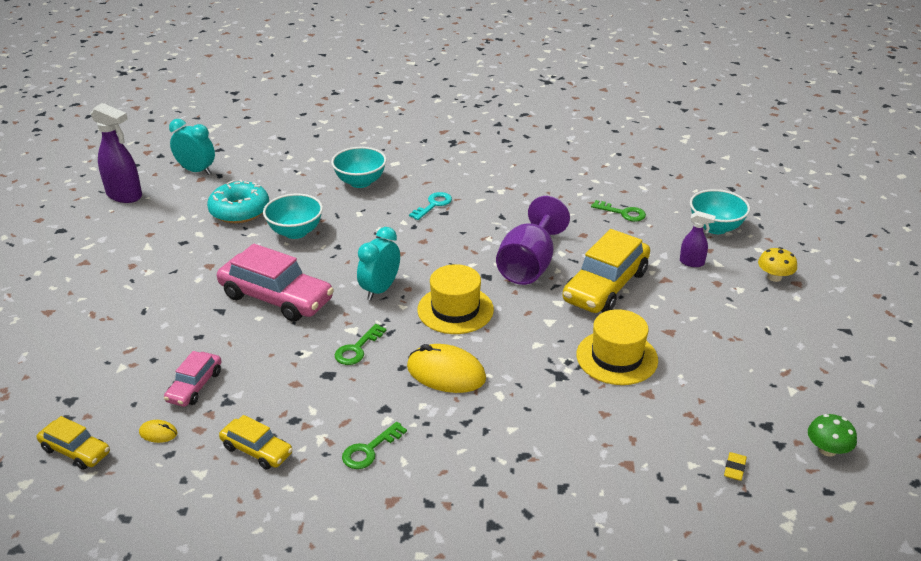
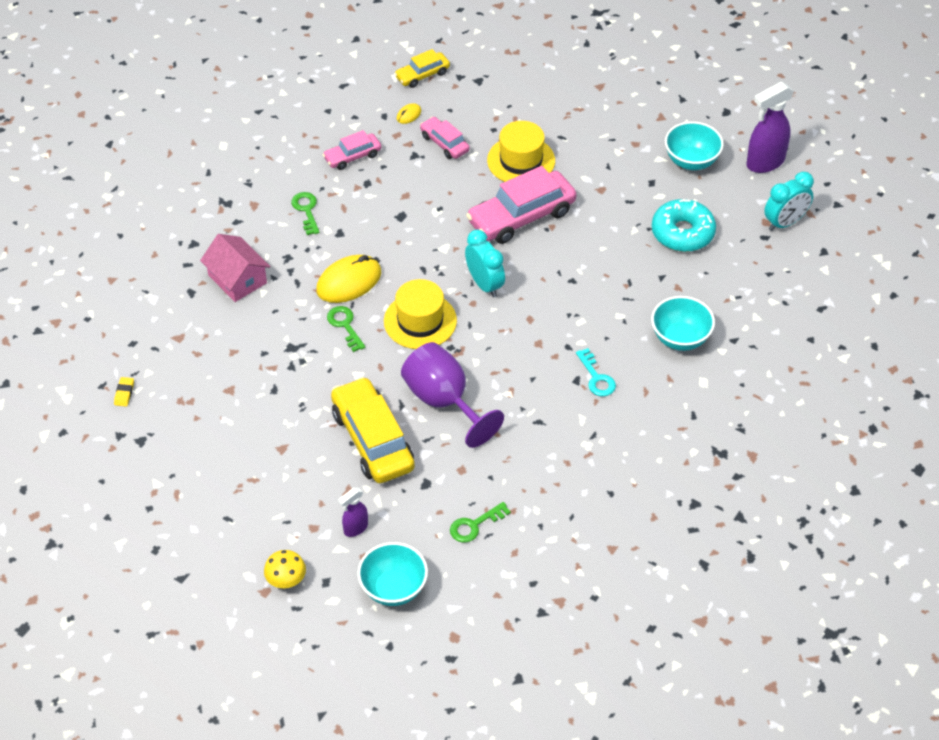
camera: 120 degrees right, 15 degrees up
yellow car [219,415,293,470] -> pink car [322,130,381,170]
turquoise bowl [263,193,323,239] -> turquoise bowl moved to [665,121,724,170]
green key [335,324,386,365] -> green key moved to [327,306,365,352]
yellow hat [576,309,658,385] -> yellow hat moved to [487,121,555,182]
yellow eraser [724,452,747,481] -> yellow eraser turned 45 degrees clockwise [114,377,134,407]
green mushroom [808,414,857,457] -> none
none -> pink house [200,234,271,302]

